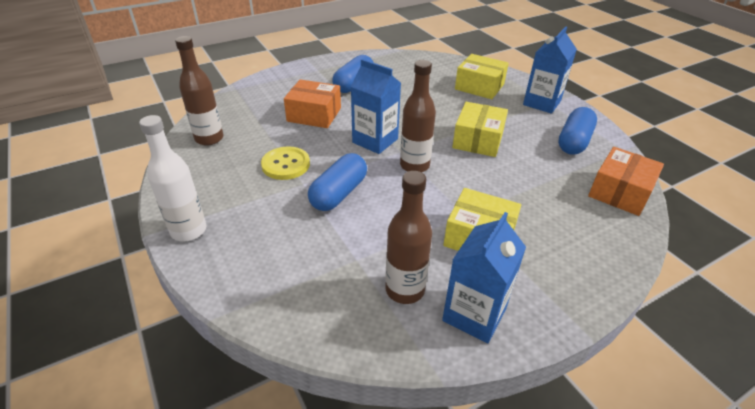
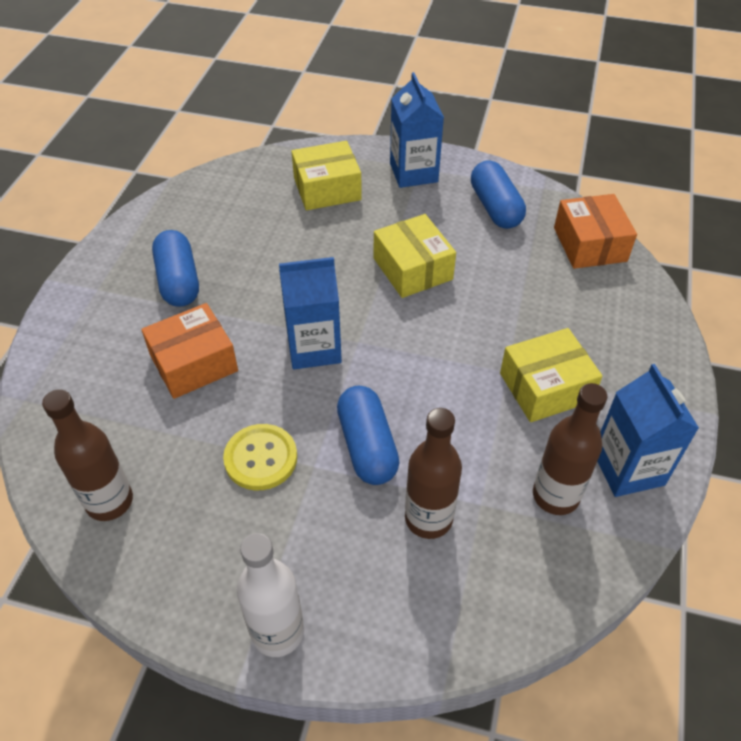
camera: 45 degrees left, 10 degrees up
brown bottle [400,60,436,172] -> brown bottle moved to [405,408,462,539]

